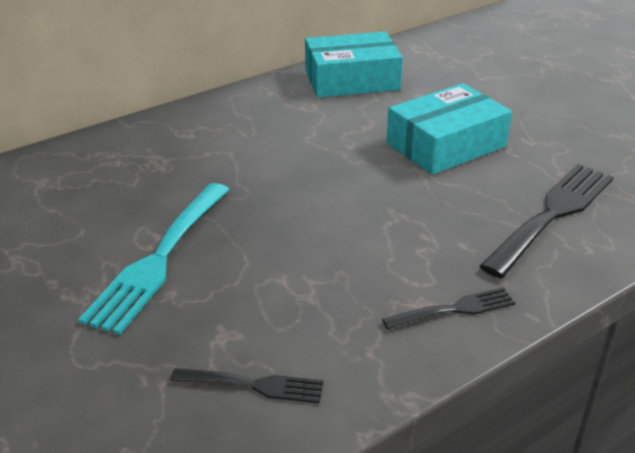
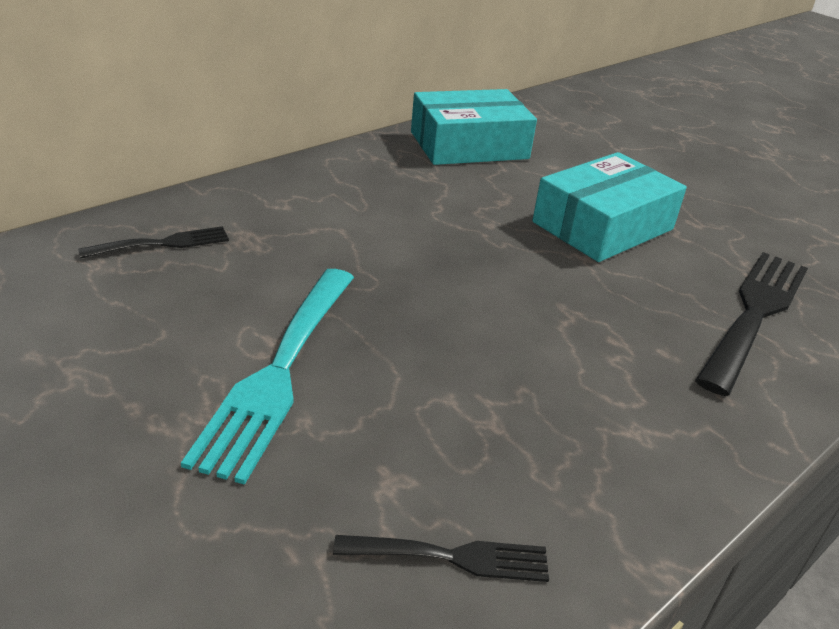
camera: 10 degrees left, 0 degrees up
black fork [382,287,515,329] -> black fork moved to [78,226,229,258]

